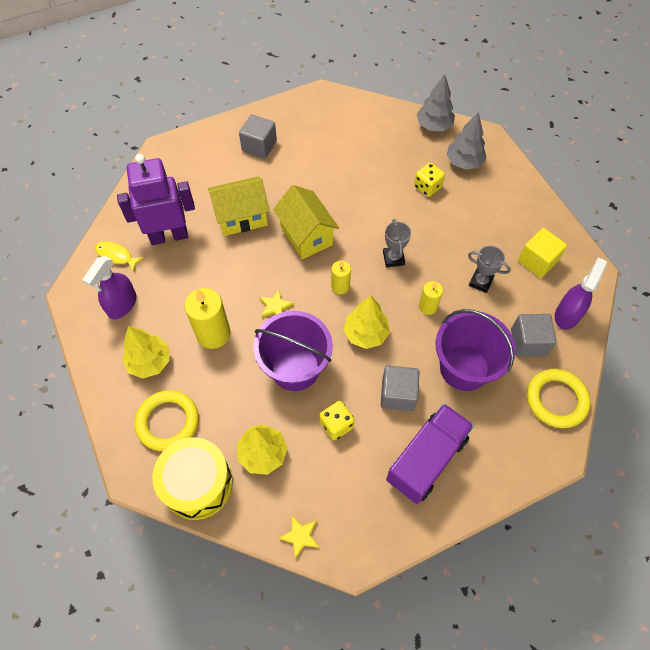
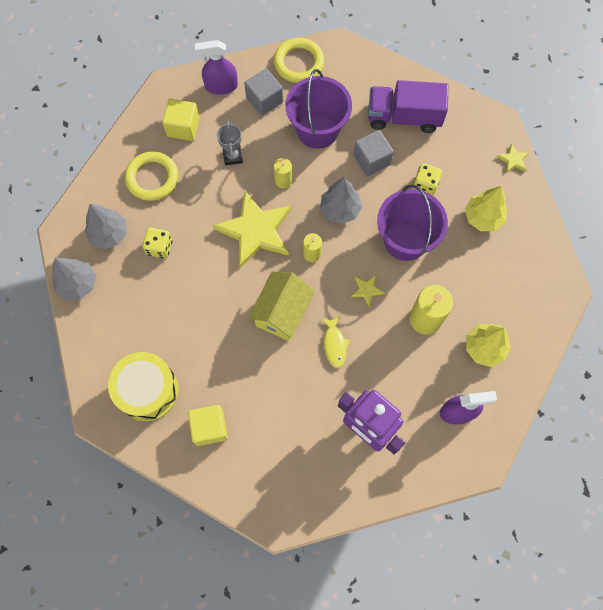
camera: 125 degrees left, 10 degrees up
yellow fish [95,241,144,271] -> yellow fish moved to [321,316,350,368]
yellow ring [135,390,199,451] -> yellow ring moved to [125,151,178,201]
yellow drum [153,437,233,520] -> yellow drum moved to [108,352,179,421]
yellow house [208,177,269,236] -> none
grey cube [239,114,277,159] -> yellow cube [188,405,228,446]
yellow tree [344,296,390,349] -> grey tree [320,177,362,224]
grey trophy [383,219,411,267] -> yellow star [213,191,291,268]

